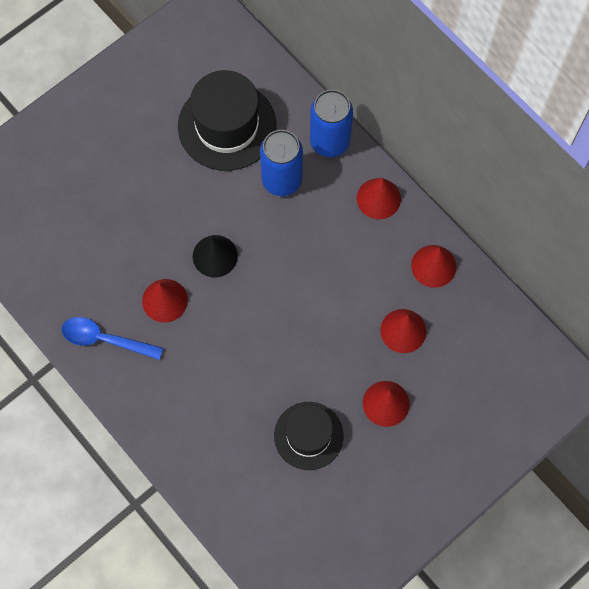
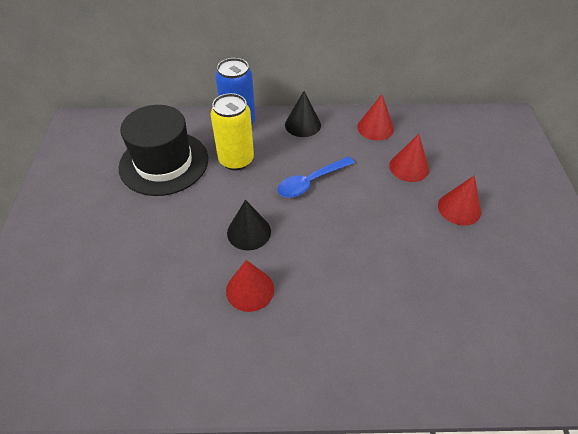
camera: 50 degrees left, 20 degrees down
blue spoon [61,317,163,360] -> blue spoon moved to [277,156,355,198]
blue can [260,130,303,196] -> yellow can [211,93,254,170]
black hat [274,402,344,470] -> none
red cone [357,178,401,219] -> black cone [285,91,321,137]

